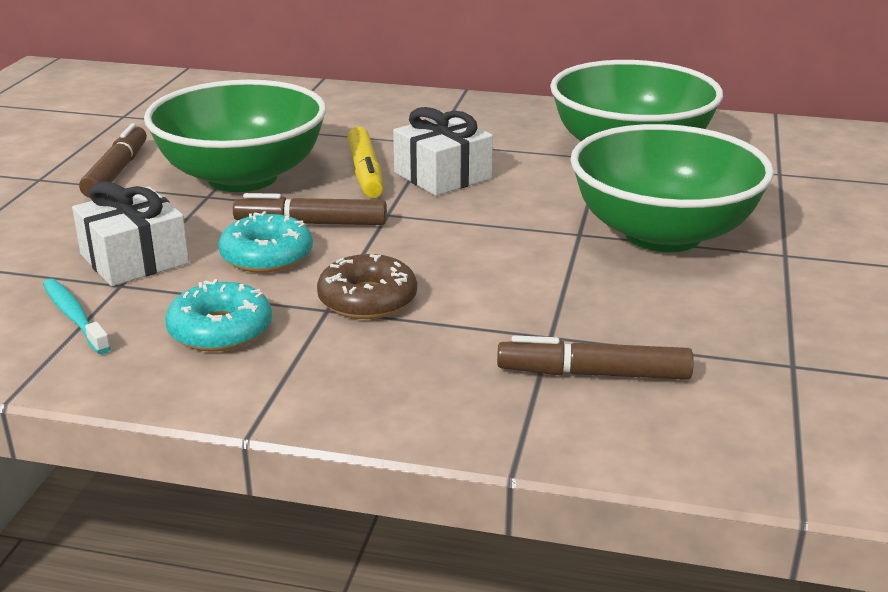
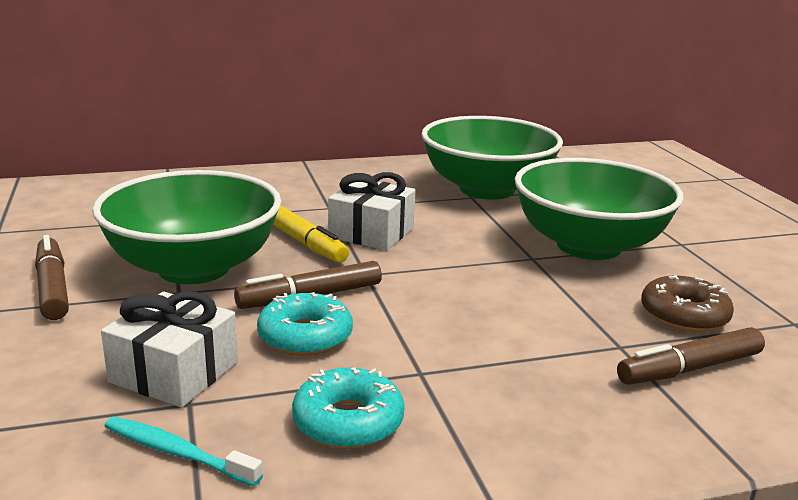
camera: 30 degrees left, 5 degrees down
brown donut [317,254,417,319] -> brown donut moved to [641,275,734,332]

